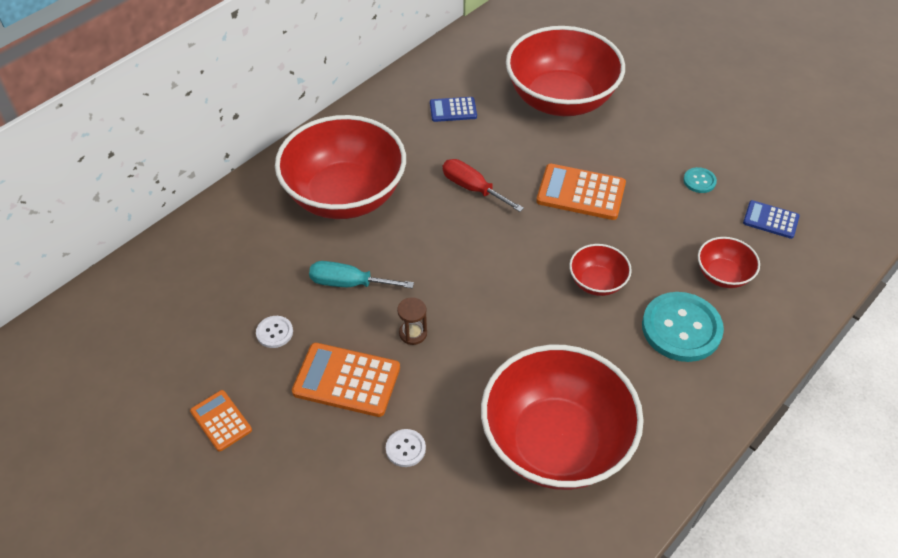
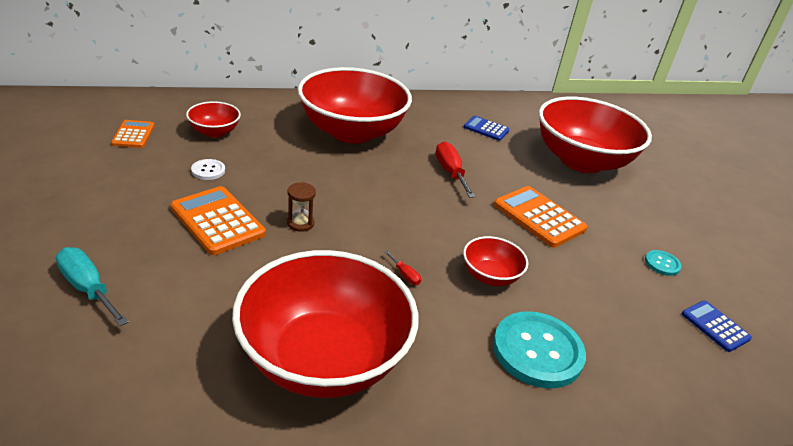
camera: 30 degrees right, 15 degrees down
orange calculator [190,390,252,452] -> orange calculator moved to [111,120,155,148]
turquoise screwdriver [309,261,414,288] -> turquoise screwdriver moved to [56,247,129,326]
white button [386,429,426,467] -> none
red bowl [698,237,760,288] -> red bowl moved to [186,101,241,138]
none -> red screwdriver [384,250,421,285]

